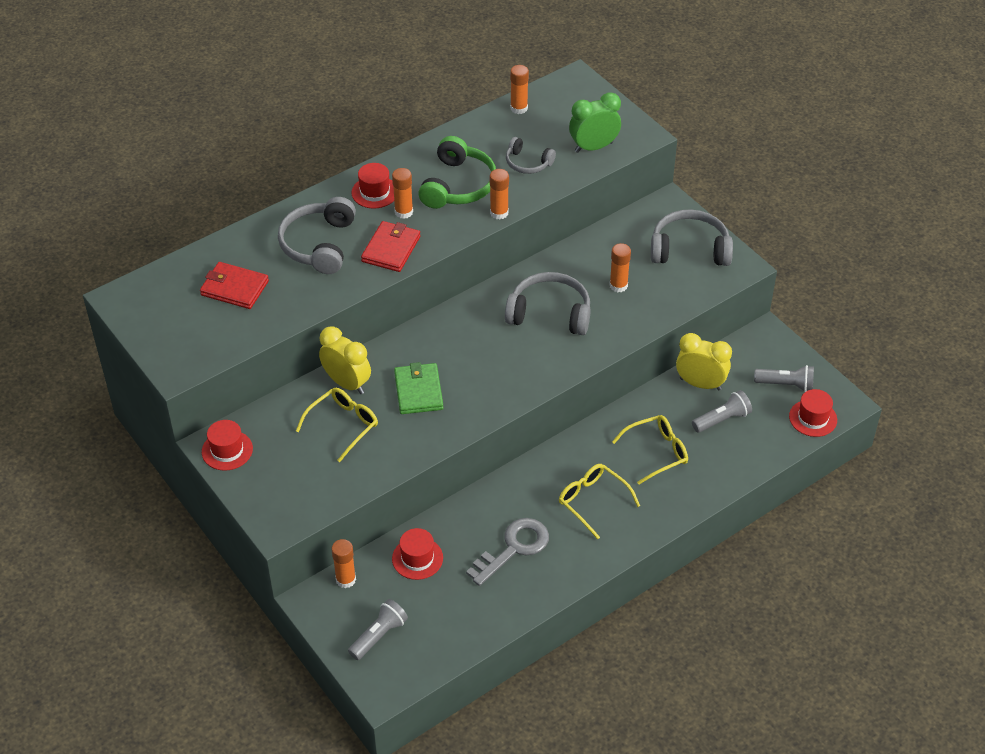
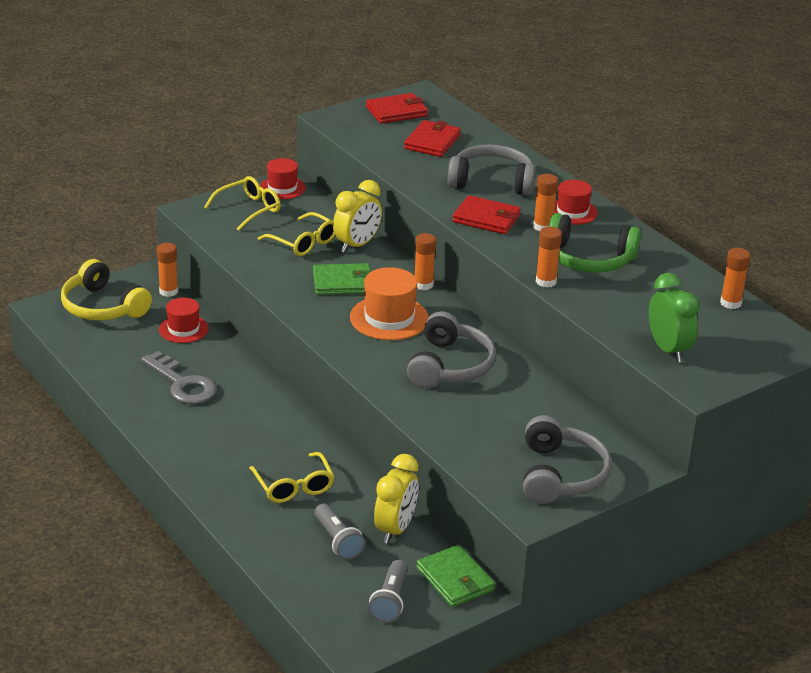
camera: 90 degrees right, 15 degrees down
grey flashlight [348,599,408,660] -> yellow headphones [61,259,152,320]
grey headphones [506,137,556,174] -> none
yellow glasses [559,464,640,539] -> yellow glasses moved to [204,176,280,231]
orange glue stick [609,243,631,292] -> orange glue stick moved to [415,233,436,290]
red hat [789,389,837,437] -> none
none -> orange hat [350,267,429,340]
none -> red wallet [366,93,428,124]
none -> green wallet [416,545,495,607]

